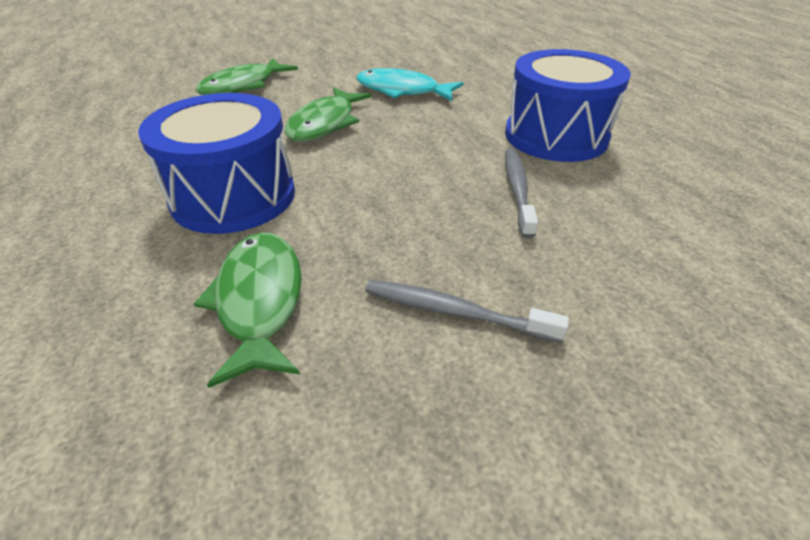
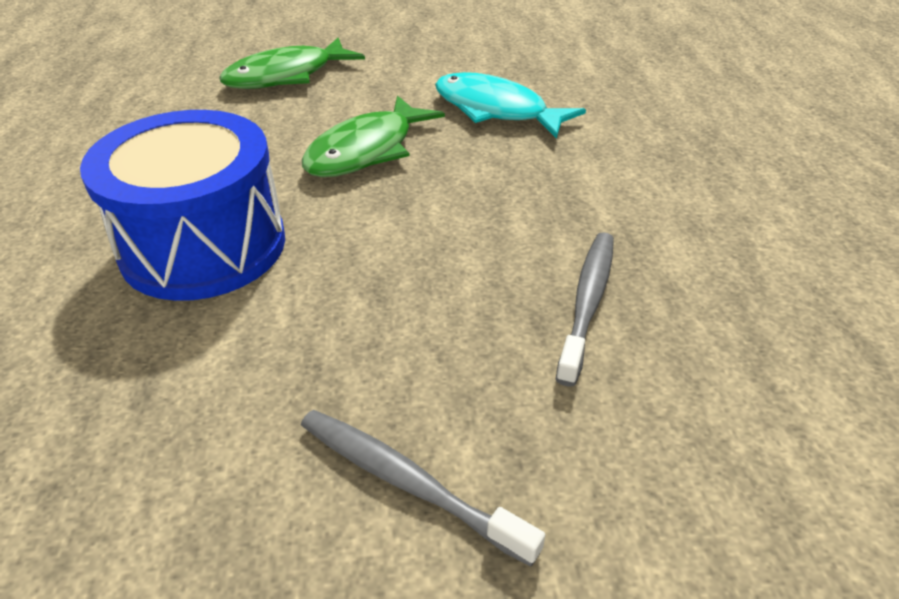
camera: 15 degrees right, 0 degrees up
green fish [194,233,302,388] -> none
blue drum [505,49,631,162] -> none

